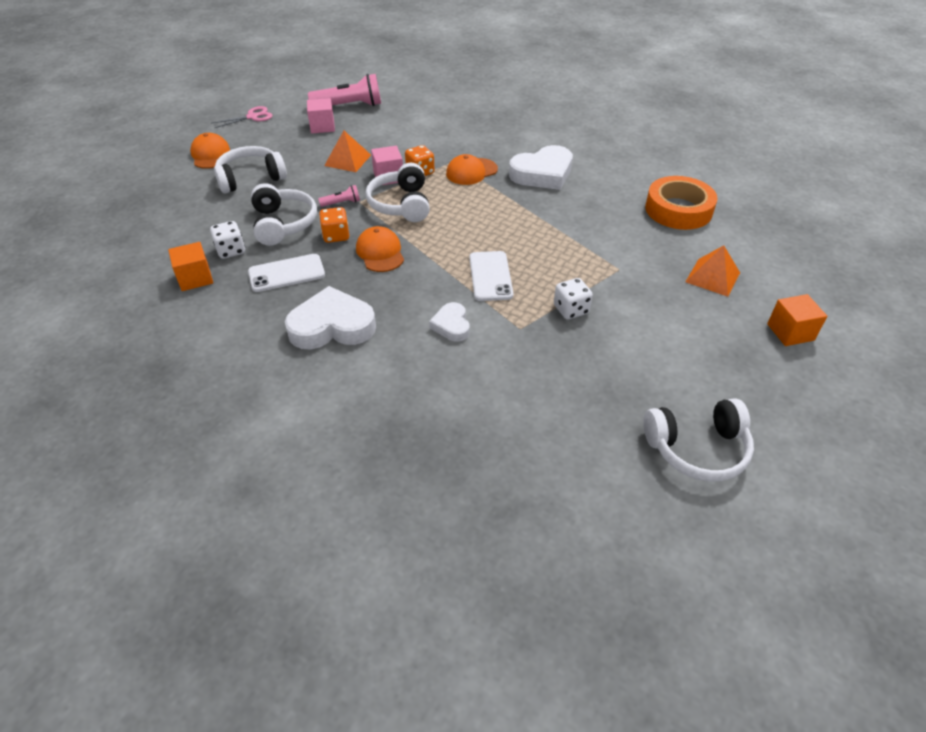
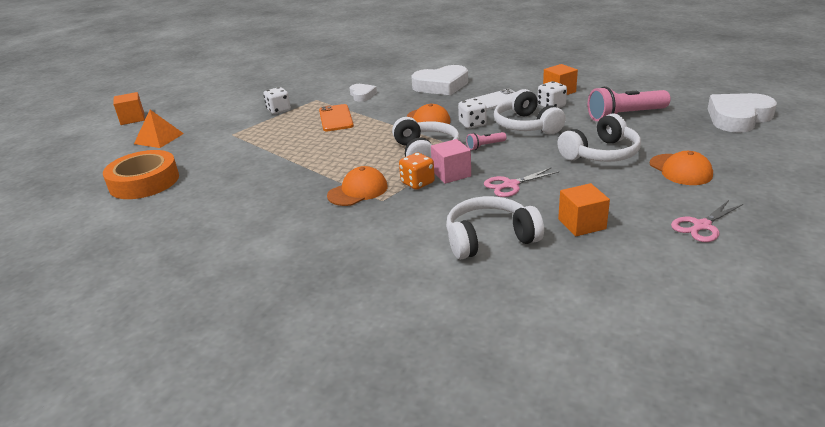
camera: 175 degrees right, 15 degrees down
pink cube [307,98,335,133] -> orange cube [558,183,610,236]
pink flashlight [308,74,381,106] -> pink flashlight moved to [588,86,671,121]
orange dice [319,207,349,243] -> white dice [458,99,487,129]
orange pyramid [324,131,371,172] -> pink scissors [484,168,559,197]
white phone [469,251,513,301] -> orange phone [319,104,354,131]
white heart [509,145,573,190] -> white heart moved to [708,93,777,133]
white headphones [643,398,754,482] -> white headphones moved to [446,196,544,259]

